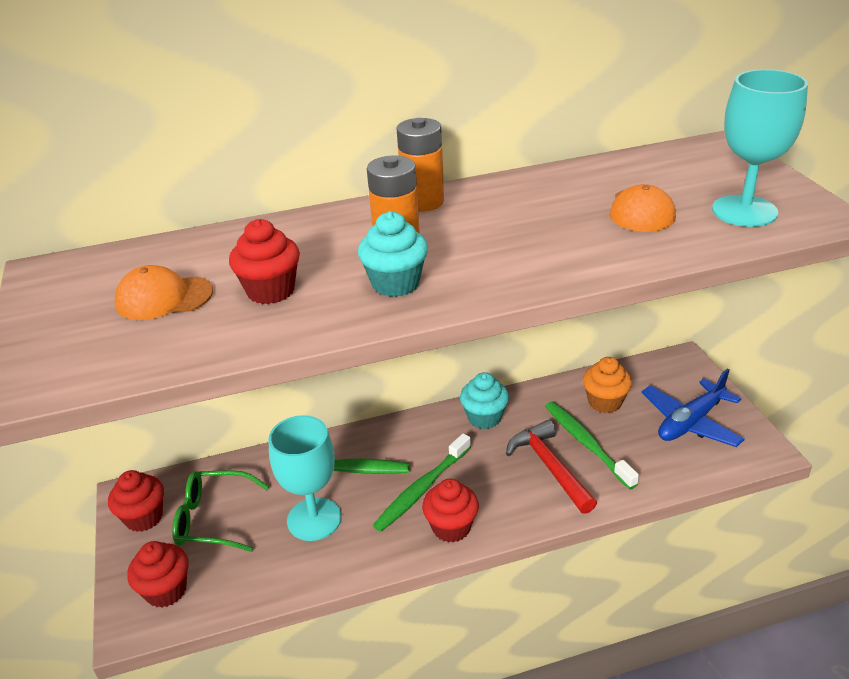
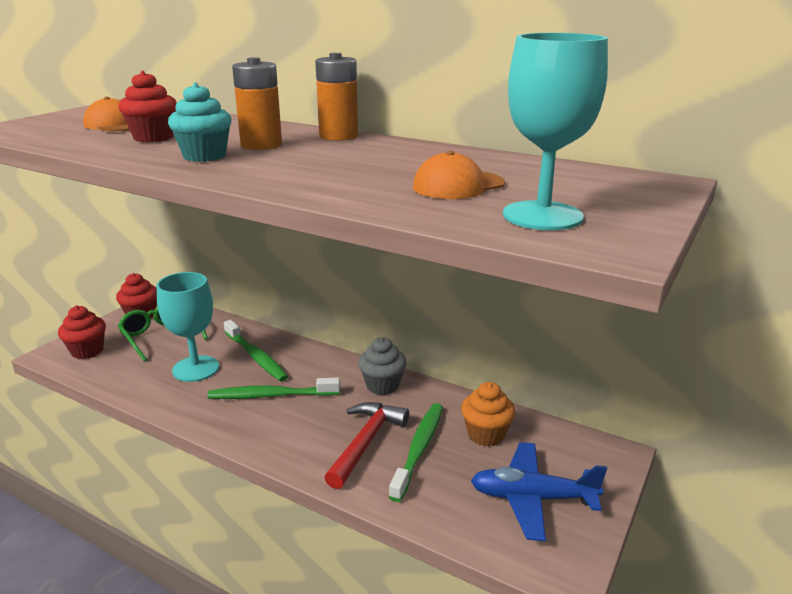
camera: 45 degrees right, 10 degrees down
red cupcake [422,479,479,542] -> none
turquoise cupcake [460,372,509,429] -> grey cupcake [358,337,407,395]

